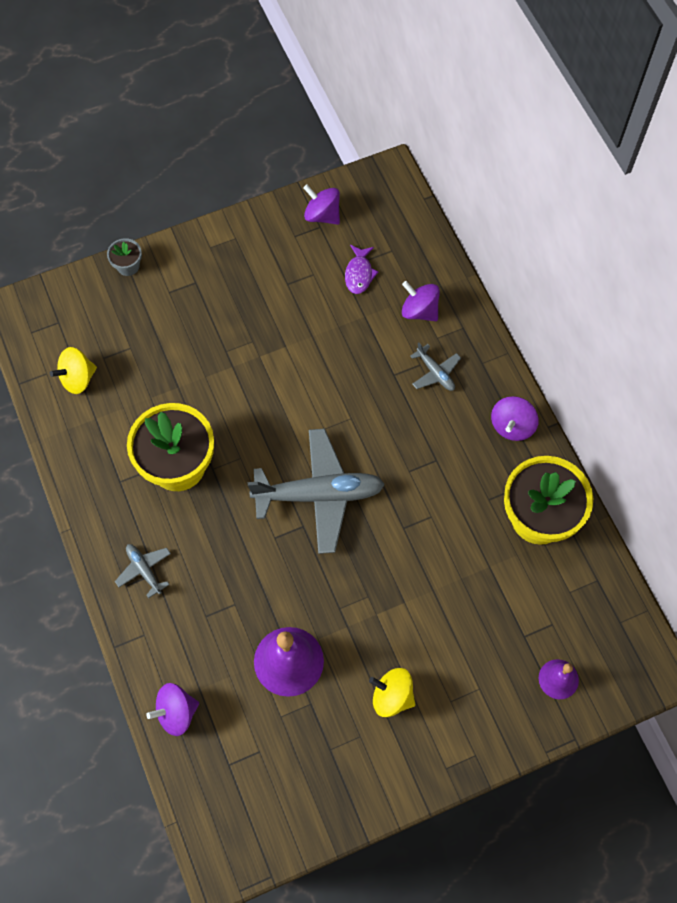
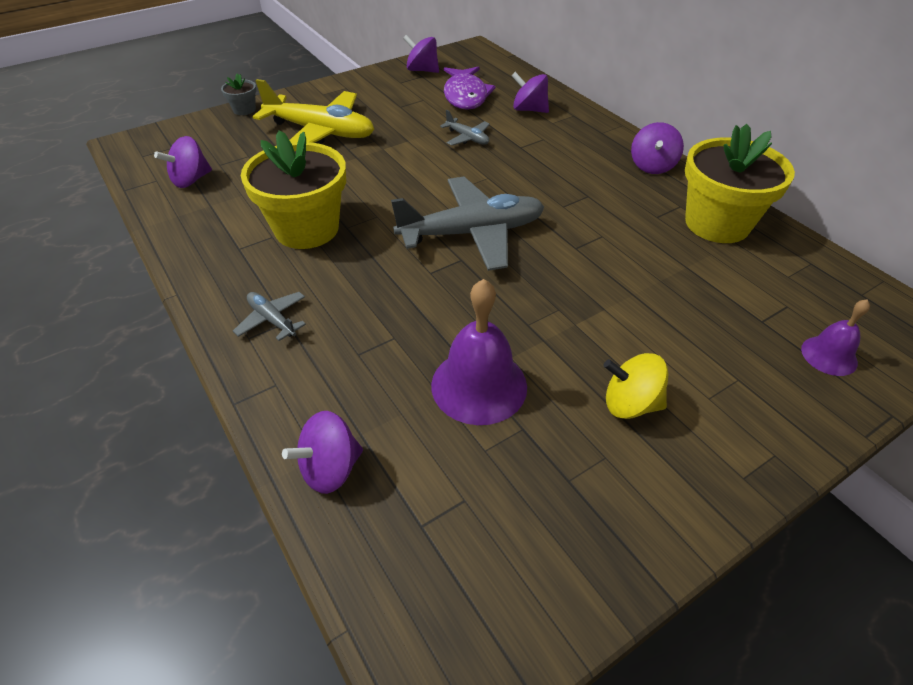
camera: 10 degrees left, 20 degrees down
yellow spinning top [50,347,97,394] -> purple spinning top [154,136,212,188]
purple fish [345,245,378,294] -> purple fish [444,66,496,110], size x1.70
grey plane [410,342,461,391] -> grey plane moved to [440,110,490,146]
none -> yellow plane [253,79,374,144]

